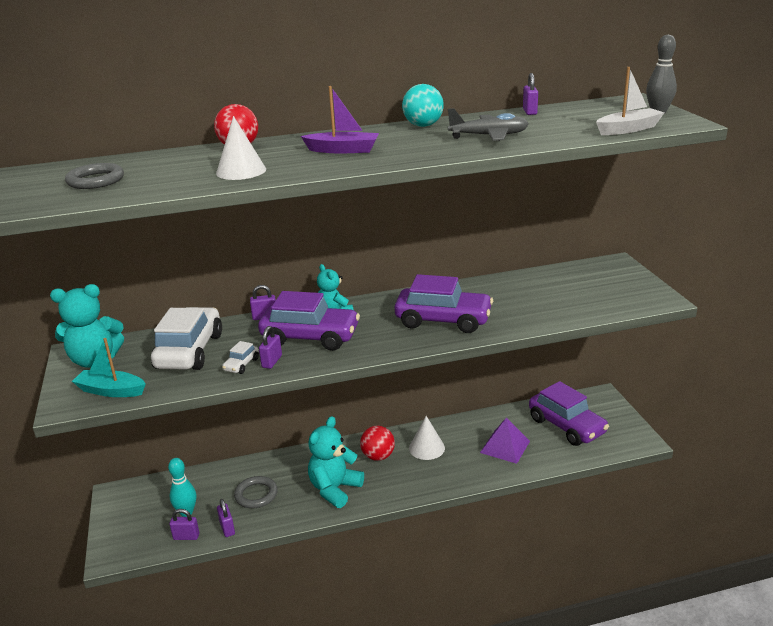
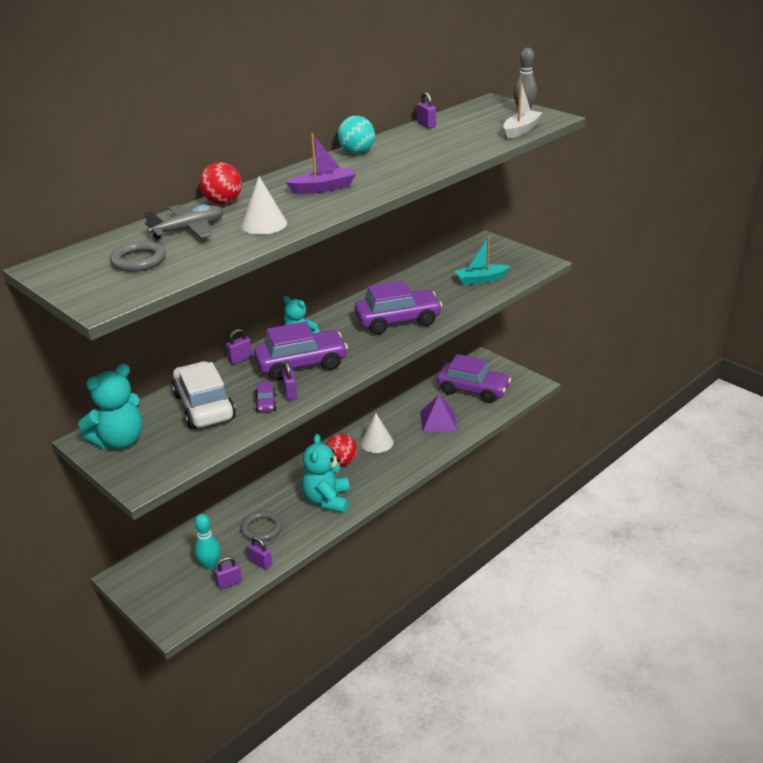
camera: 30 degrees left, 5 degrees up
turquoise boat [72,338,146,397] -> turquoise boat moved to [455,236,511,285]
white car [222,341,259,374] -> purple car [255,381,277,412]
grey plane [448,108,529,141] -> grey plane moved to [144,204,224,239]

